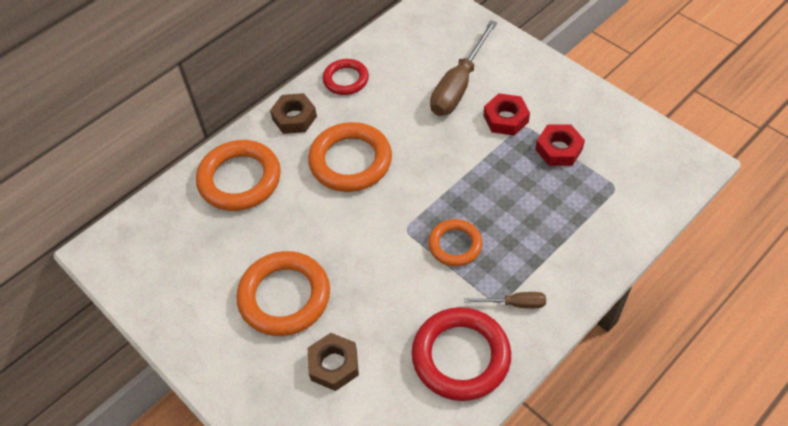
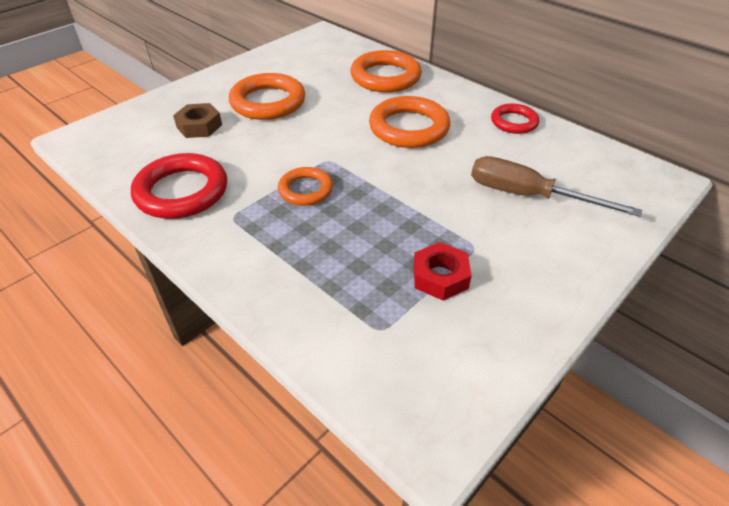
camera: 85 degrees right, 10 degrees down
brown nut [270,93,317,134] -> none
brown screwdriver [464,292,546,308] -> none
red nut [483,93,530,136] -> none

